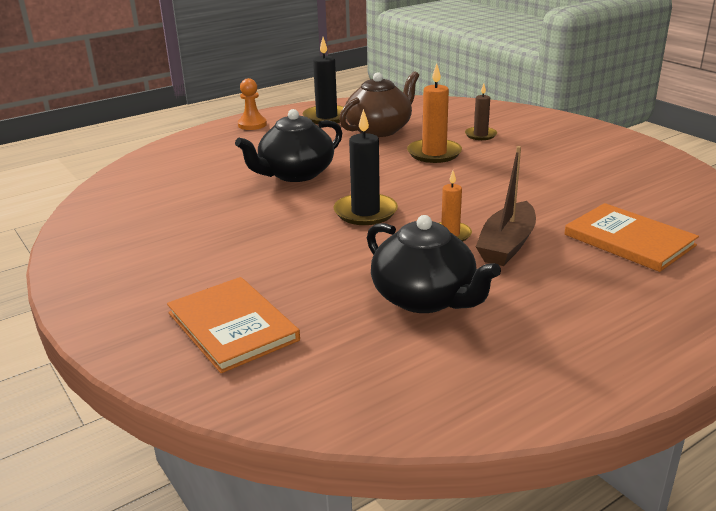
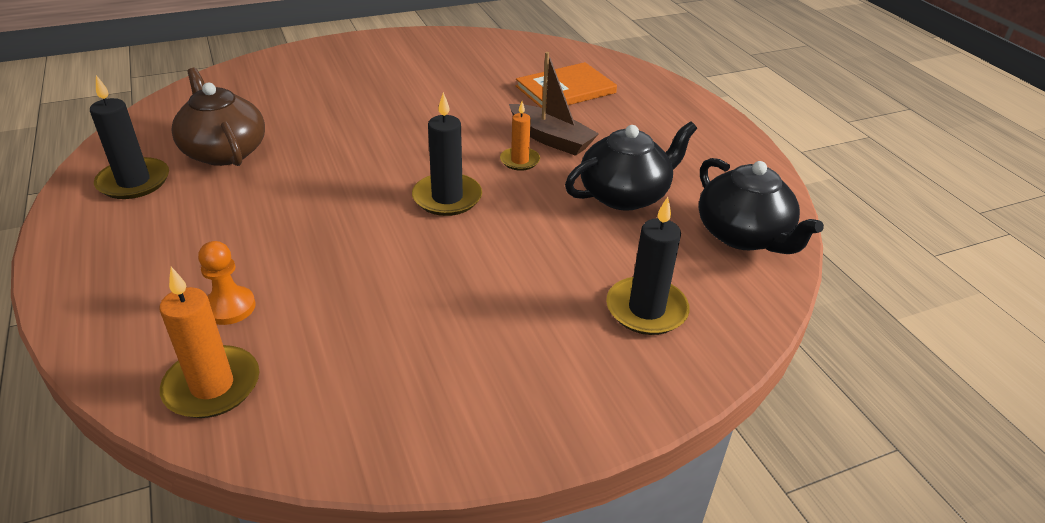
camera: 80 degrees left, 10 degrees up
orange book [167,277,300,373] -> black candle [606,197,690,335]
black teapot [235,109,342,182] -> black teapot moved to [699,158,824,254]
orange pawn [238,78,267,130] -> orange pawn moved to [198,241,256,325]
orange candle [407,63,462,163] -> orange candle moved to [160,267,259,418]
brown candle [465,84,497,140] -> none

